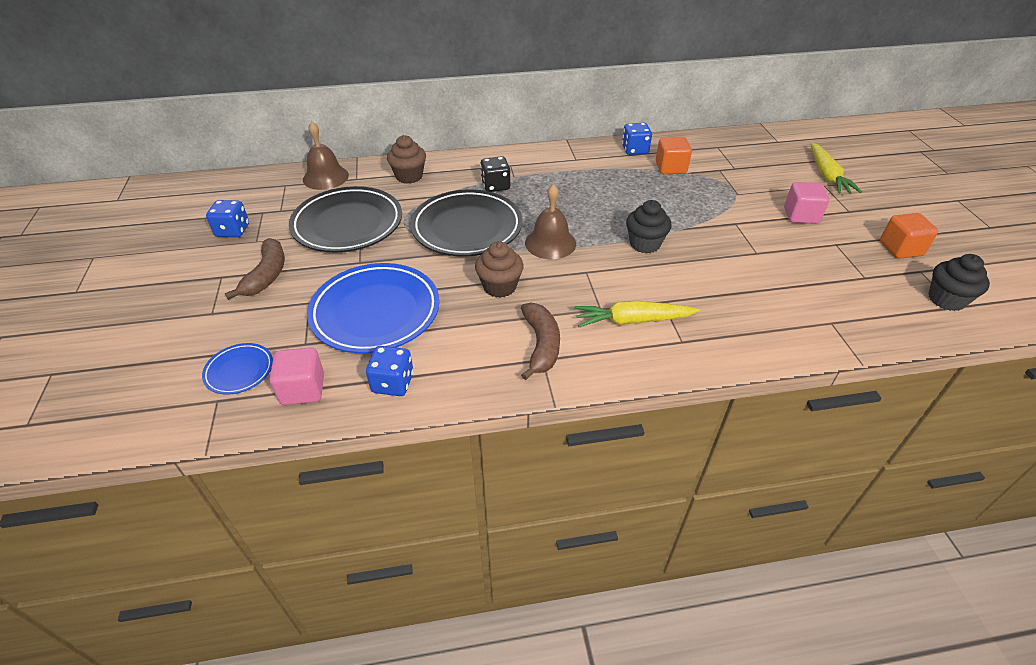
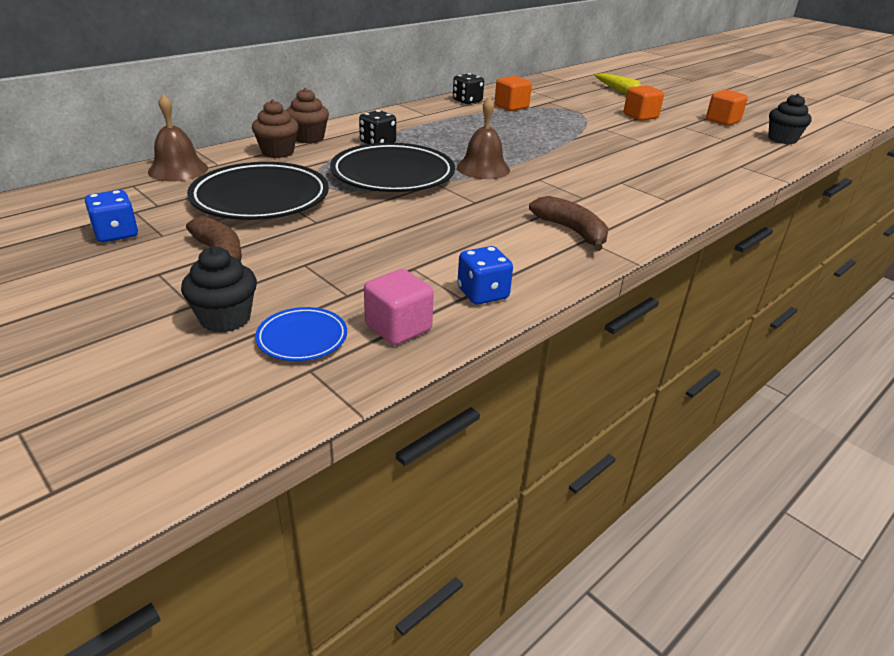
camera: 35 degrees left, 10 degrees down
blue plate [307,263,440,353] -> none
brown cupcake [475,241,524,298] -> brown cupcake moved to [286,88,329,144]
yellow carrot [574,301,700,327] -> none
blue dice [622,123,652,155] -> black dice [453,73,484,104]
black cupcake [626,200,672,253] -> black cupcake moved to [181,246,257,333]
pink cube [784,182,829,224] -> orange cube [624,85,664,121]

